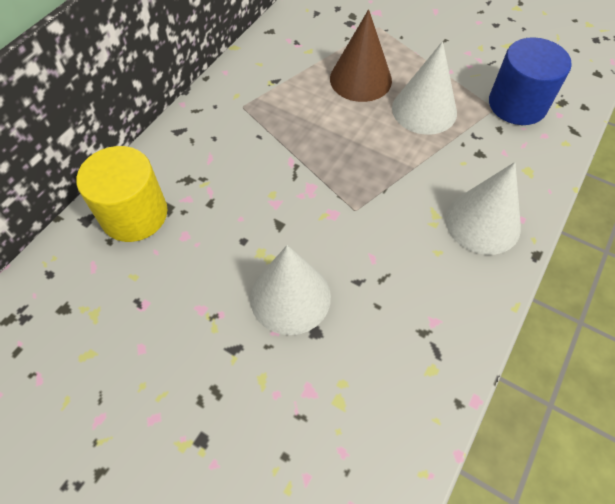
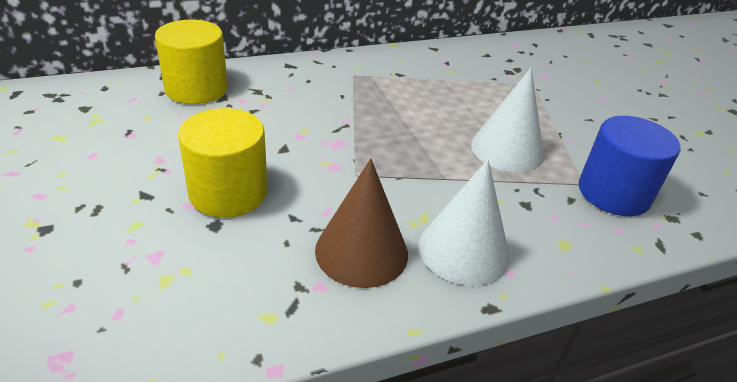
camera: 35 degrees right, 20 degrees down
white cone [250,245,331,335] -> yellow cylinder [178,108,268,218]
brown cone [330,9,392,102] -> brown cone moved to [315,158,408,288]

